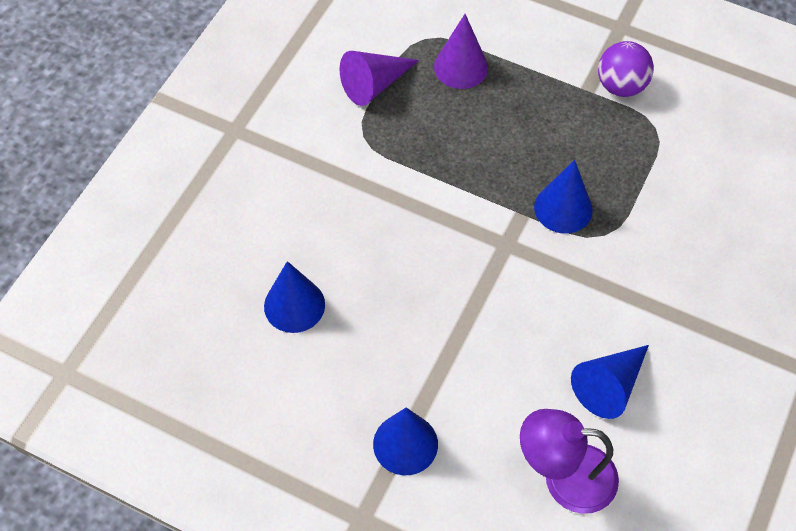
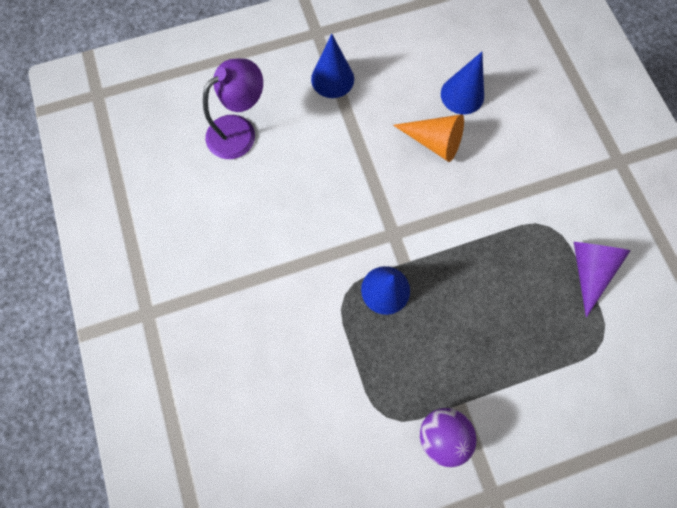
camera: 135 degrees right, 15 degrees up
purple cone [434,14,488,89] -> none
blue cone [571,345,649,419] -> none
none -> orange cone [393,114,464,162]

